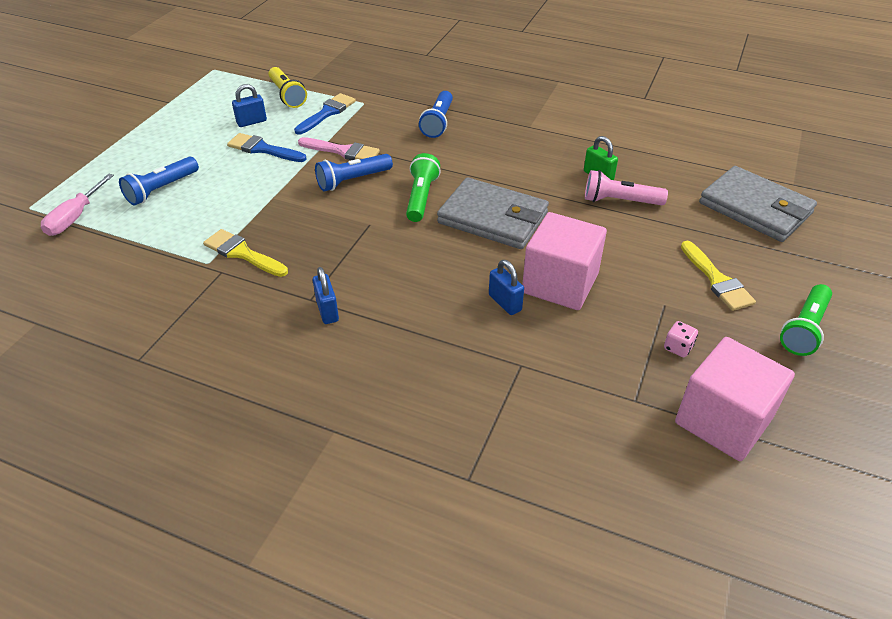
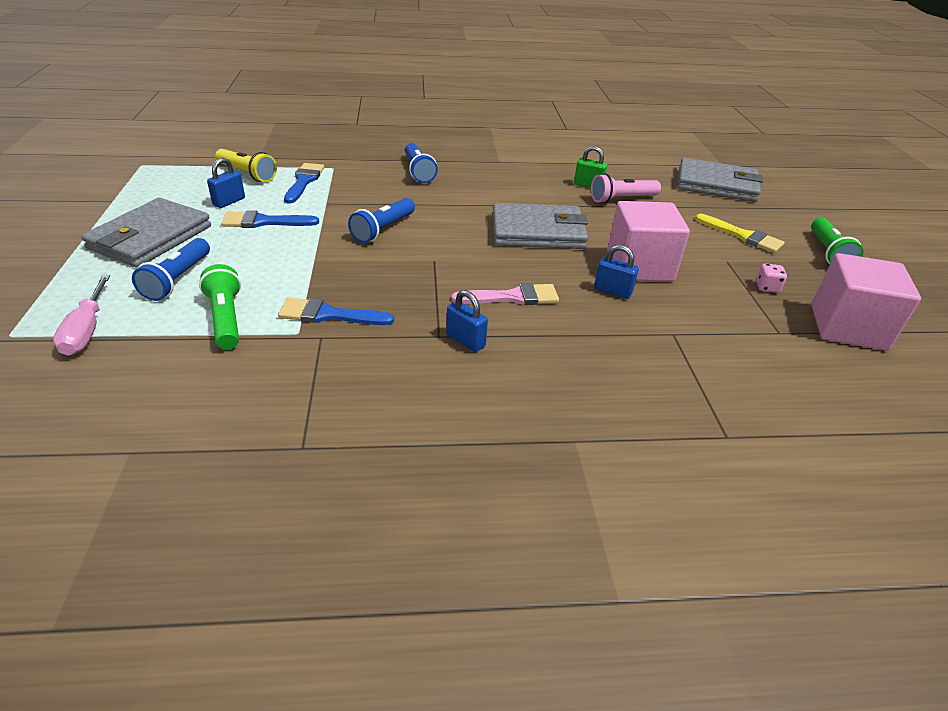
camera: 30 degrees left, 5 degrees down
yellow brush [203,229,288,277] -> blue brush [278,298,394,325]
pink brush [298,137,380,160] -> pink brush moved to [451,283,559,305]
green flashlight [406,153,441,222] -> green flashlight moved to [199,264,241,349]
none -> grey wallet [81,198,211,268]

